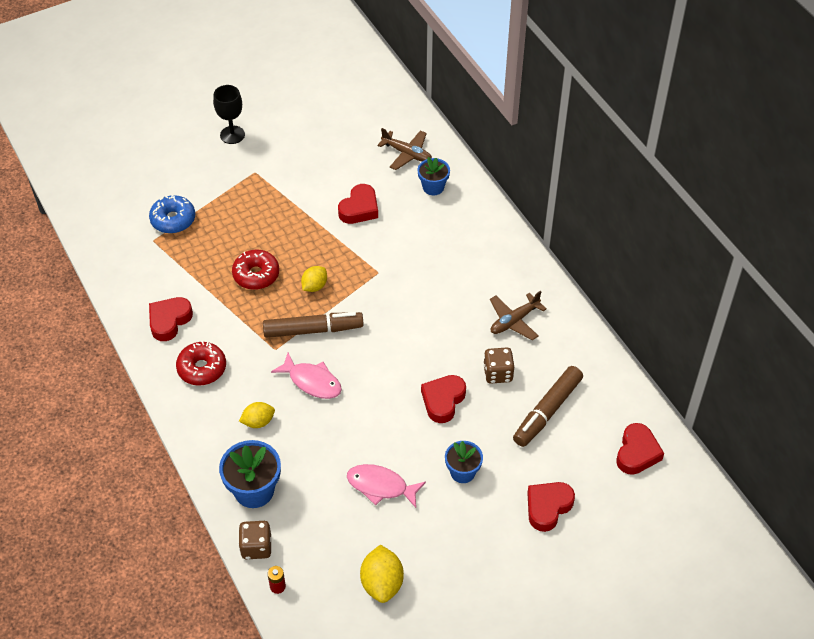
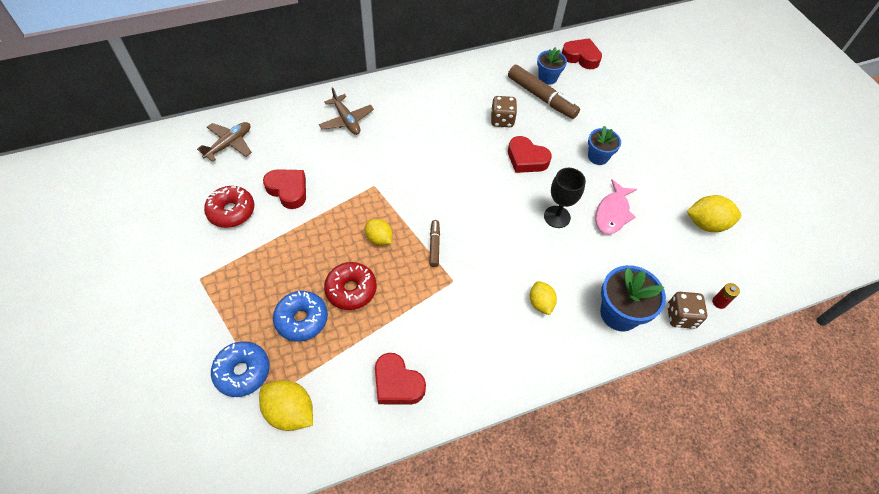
camera: 85 degrees left, 5 degrees up
red donut [176,341,226,386] -> red donut moved to [204,186,254,228]
black goblet [213,85,245,144] -> black goblet moved to [544,168,586,228]
brown marker [263,312,364,338] -> brown marker [429,220,440,267], size x0.52
pink fish [271,353,342,399] -> none
blue flower pot [417,157,450,195] -> blue flower pot moved to [537,47,567,85]
brown plane [490,290,546,341] -> brown plane moved to [319,87,374,135]
red heart [527,482,575,532] -> none
none -> yellow lemon [259,380,313,431]
none -> blue donut [273,291,328,342]

